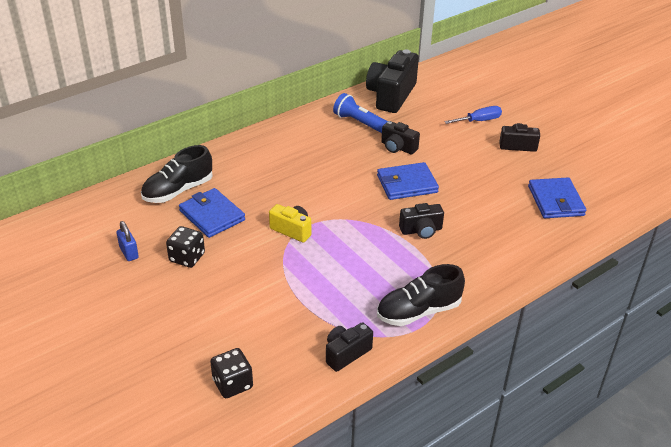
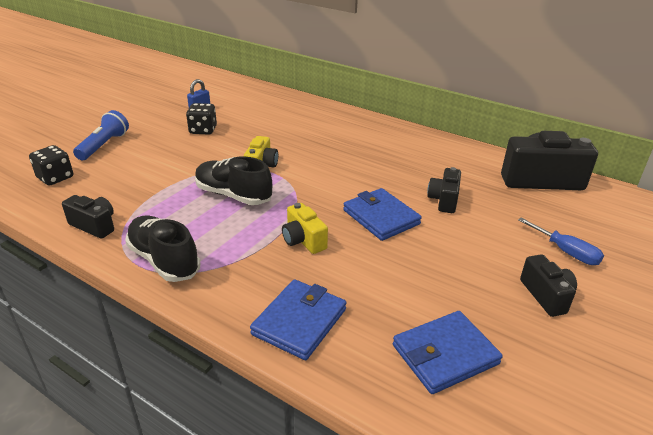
camera: 70 degrees right, 5 degrees down
black shoe [141,145,213,203] -> black shoe moved to [195,156,272,205]
blue wallet [179,188,245,238] -> blue wallet moved to [250,279,346,360]
blue flashlight [333,93,388,133] -> blue flashlight moved to [73,110,129,160]
black camera [399,203,444,239] -> yellow camera [282,203,328,254]

